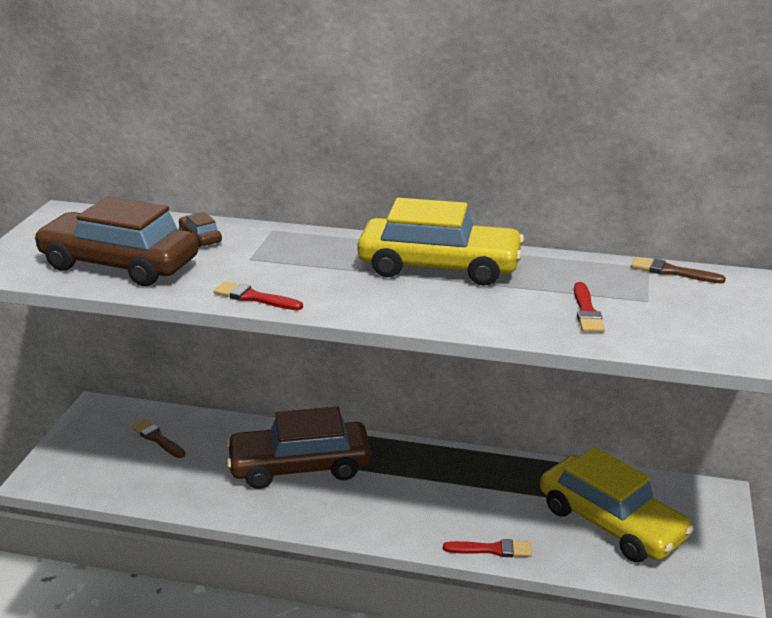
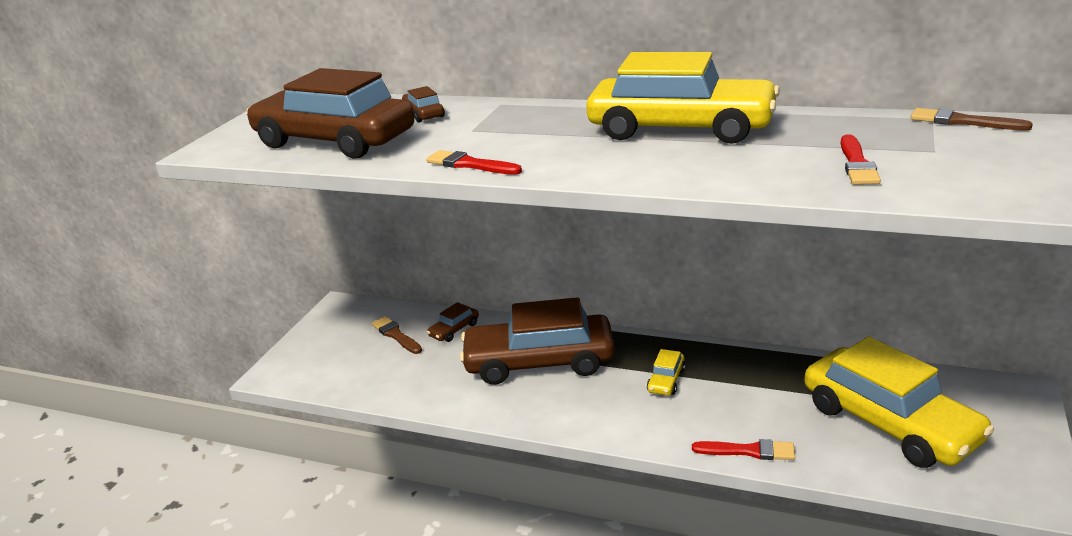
camera: 10 degrees right, 0 degrees up
none -> brown car [427,302,479,342]
none -> yellow car [647,349,685,396]

